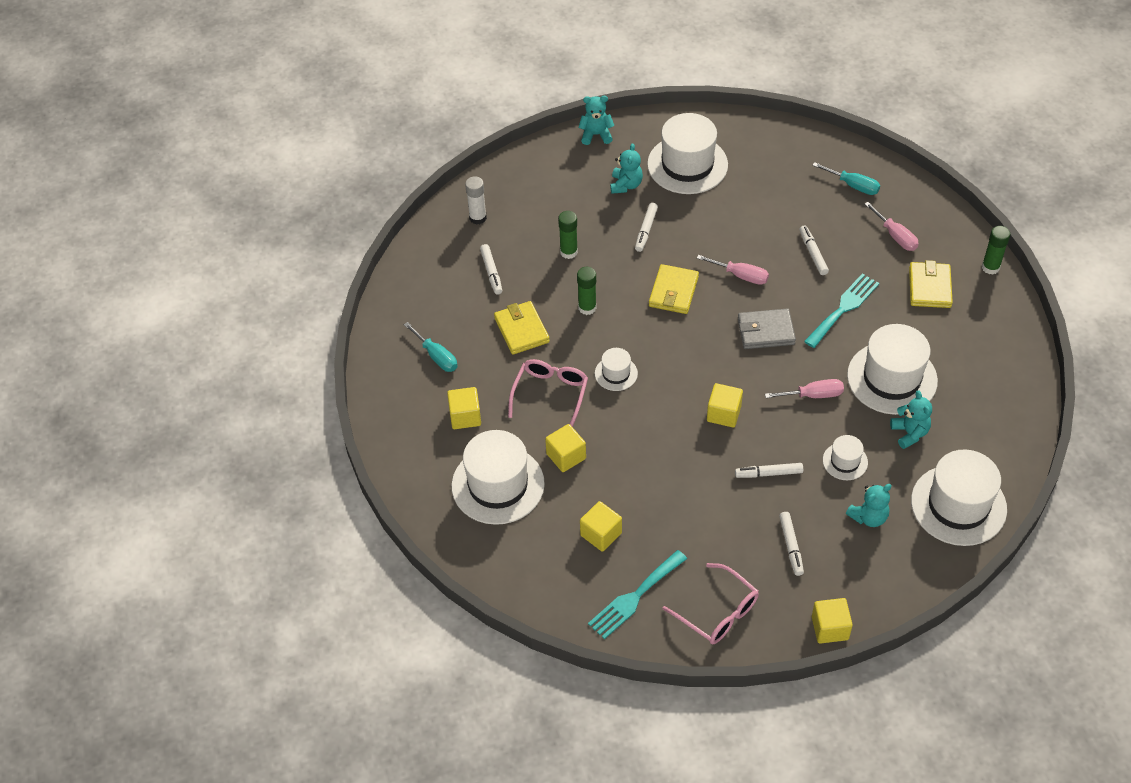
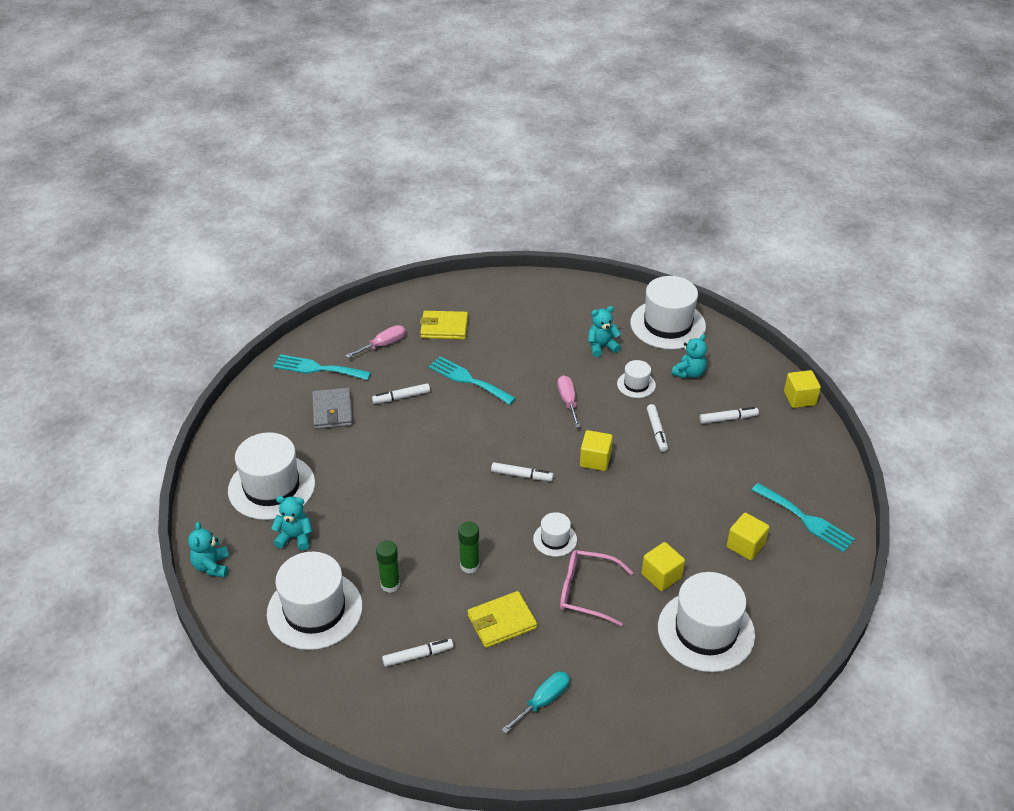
camera: 95 degrees left, 10 degrees down
yellow cube [447,387,481,429] -> none
white glue stick [465,176,487,225] -> none
white marker [635,203,658,252] -> white marker moved to [491,462,554,481]
yellow wallet [649,264,699,314] -> none
pink glasses [663,563,759,644] -> none
pink screwdriver [697,255,769,285] -> none
grey wallet [738,309,796,349] -> grey wallet moved to [312,388,353,429]
turquoise screwdriver [812,162,880,195] -> turquoise fork [273,354,371,380]
turquoise teddy bear [846,484,892,527] -> turquoise teddy bear turned 75 degrees clockwise [672,334,707,379]
white hat [847,324,938,415] -> white hat moved to [267,552,362,650]
green glue stick [982,226,1010,275] -> none

